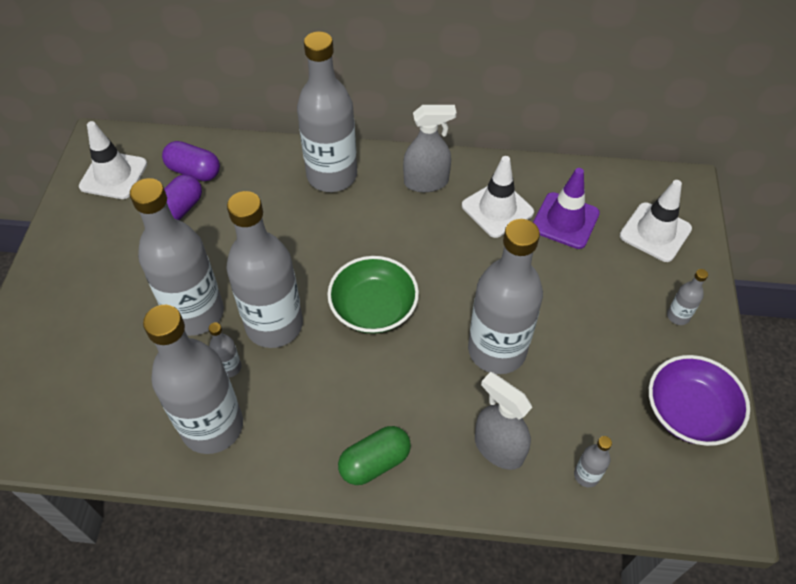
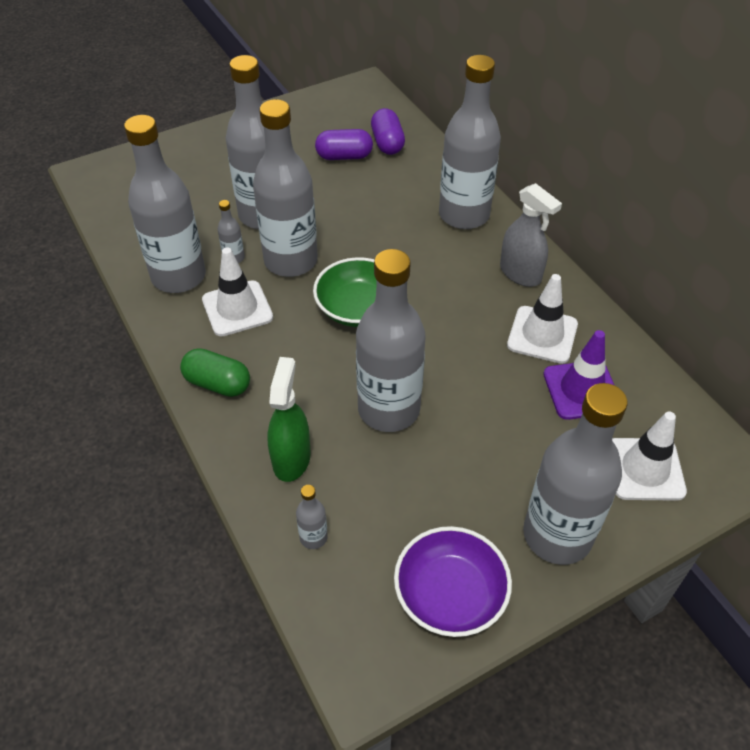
camera: 55 degrees right, 5 degrees down
white traffic cone [79,121,147,199] -> white traffic cone moved to [202,248,273,337]
grey spray bottle [475,372,532,470] -> green spray bottle [267,357,311,482]
grey bottle [667,269,708,325] -> grey bottle [523,383,628,565], size x2.49

